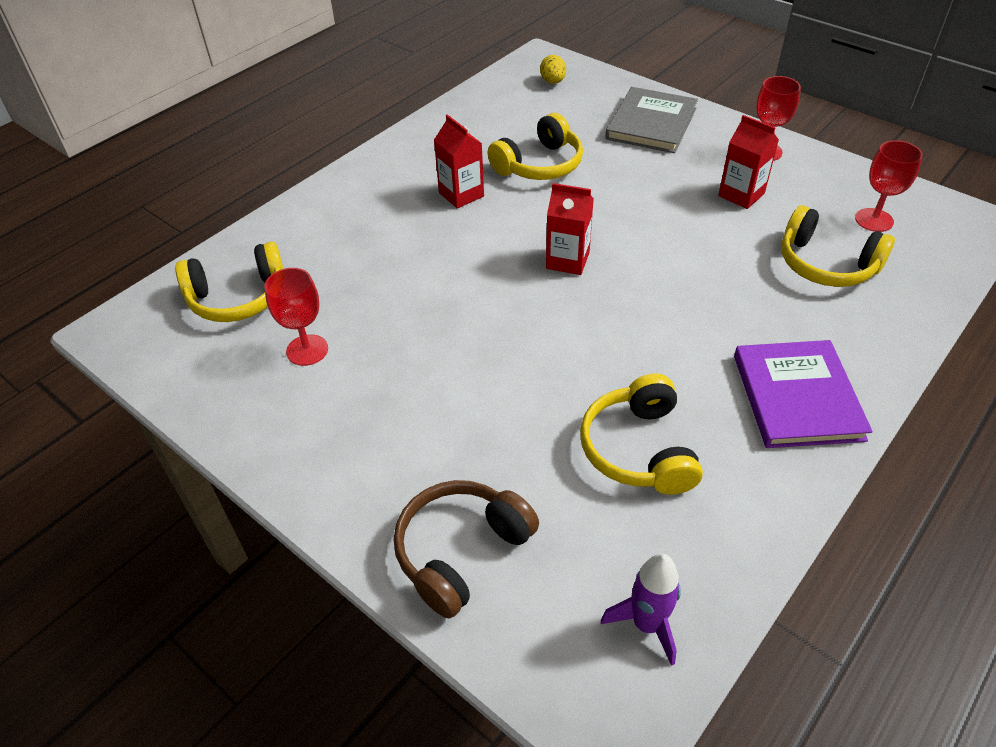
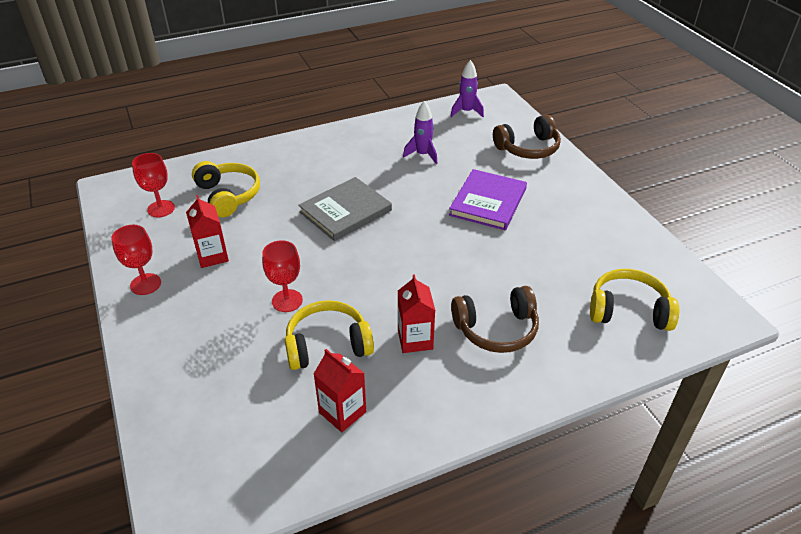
camera: 155 degrees left, 5 degrees down
red goblet [265,268,328,366] -> red goblet moved to [262,240,303,312]
yellow egg [540,55,566,84] -> none
red carton [546,183,594,275] -> red carton moved to [314,349,366,432]
yellow headphones [580,374,703,495] -> purple rocket [403,101,437,164]
grey book [605,87,698,153] -> grey book moved to [298,177,392,241]
purple book [734,340,873,448] -> purple book moved to [449,169,527,230]
none -> brown headphones [451,286,539,353]

